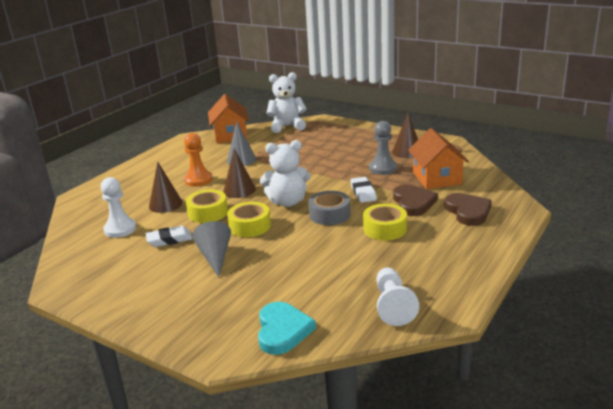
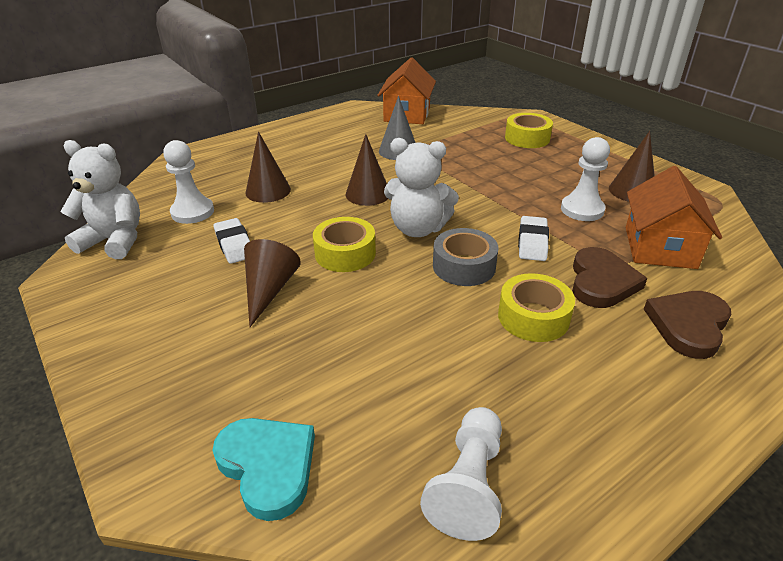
camera: 20 degrees right, 10 degrees up
white eraser [145,226,192,247] -> white eraser turned 60 degrees clockwise [213,218,250,264]
orange pawn [184,133,213,187] -> none
yellow tape [186,189,228,223] -> yellow tape moved to [505,113,553,148]
grey cone [192,221,231,277] -> brown cone [244,239,301,327]
turquoise heart [258,302,316,355] -> turquoise heart turned 60 degrees counterclockwise [212,418,315,521]
white teddy bear [266,72,307,133] -> white teddy bear moved to [60,140,140,259]
grey pawn [369,121,397,175] -> white pawn [561,137,610,221]
brown heart [444,193,492,226] -> brown heart turned 150 degrees counterclockwise [644,291,731,359]

